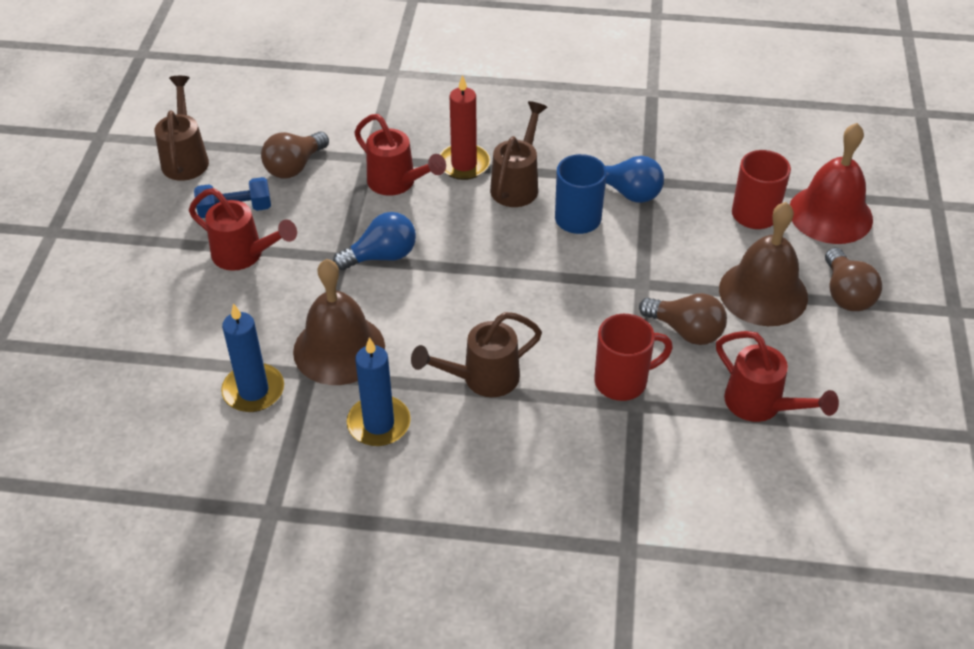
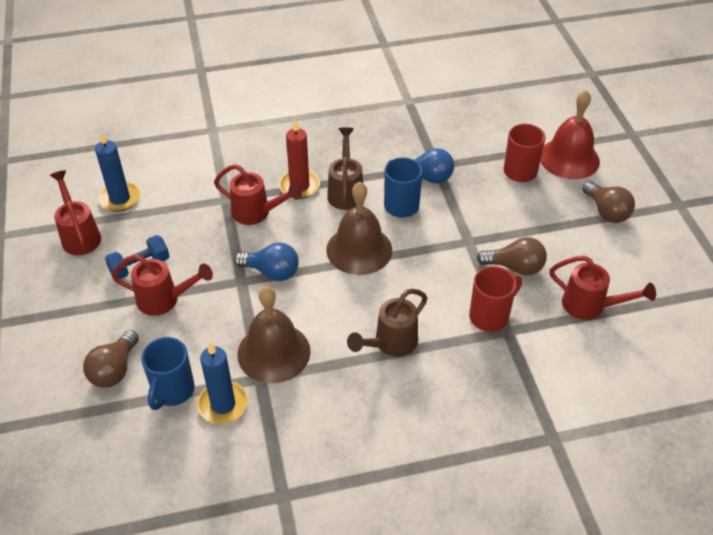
camera: 20 degrees left, 0 degrees up
brown watering can [154,76,209,181] -> red watering can [50,170,101,255]
brown light bulb [261,131,329,178] -> brown light bulb moved to [83,330,139,388]
blue light bulb [333,212,416,270] -> blue light bulb turned 60 degrees clockwise [234,242,299,281]
blue candle [347,337,411,446] -> blue candle moved to [95,132,140,212]
brown bell [719,202,808,326] -> brown bell moved to [326,182,392,275]
none -> blue mug [141,337,195,410]

